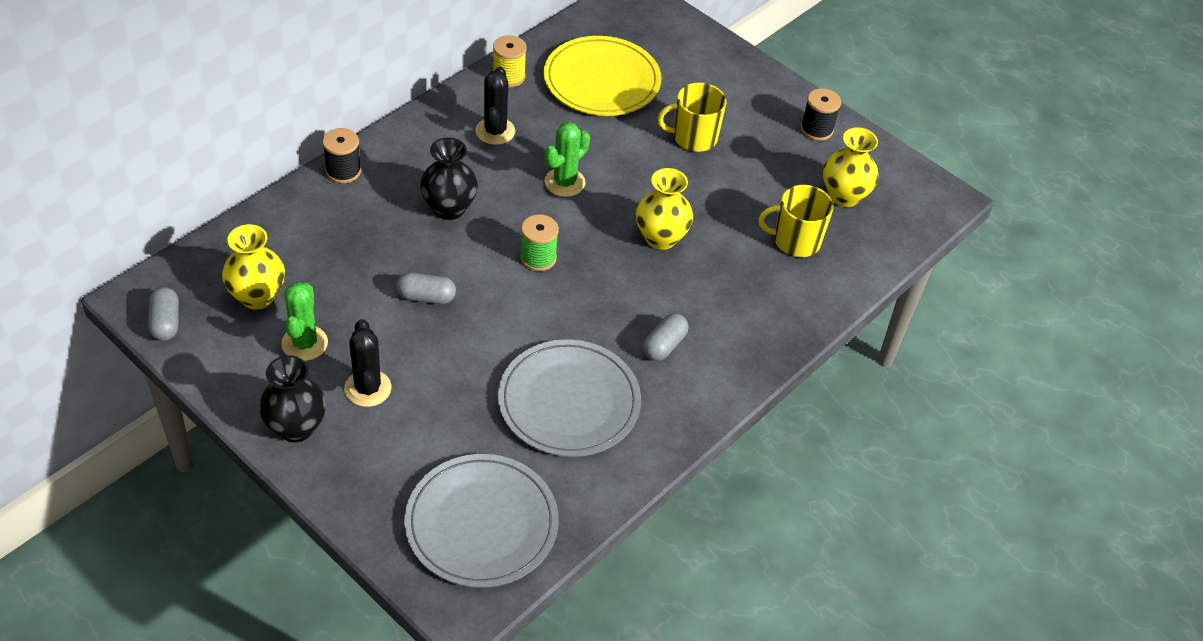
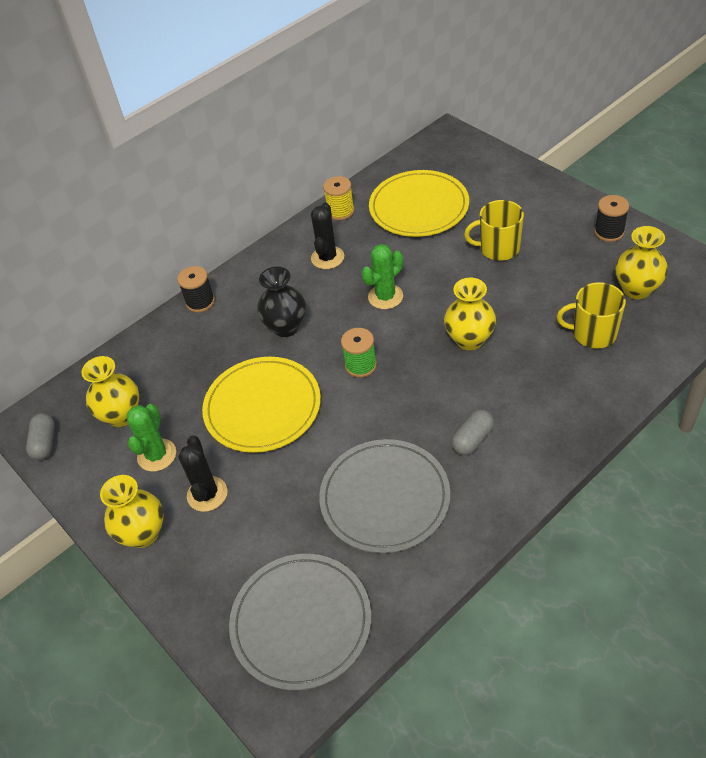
camera: 15 degrees right, 0 degrees up
black vase [259,355,326,442] -> yellow vase [100,475,163,548]
grey capsule [396,273,456,304] -> yellow plate [202,357,321,453]

